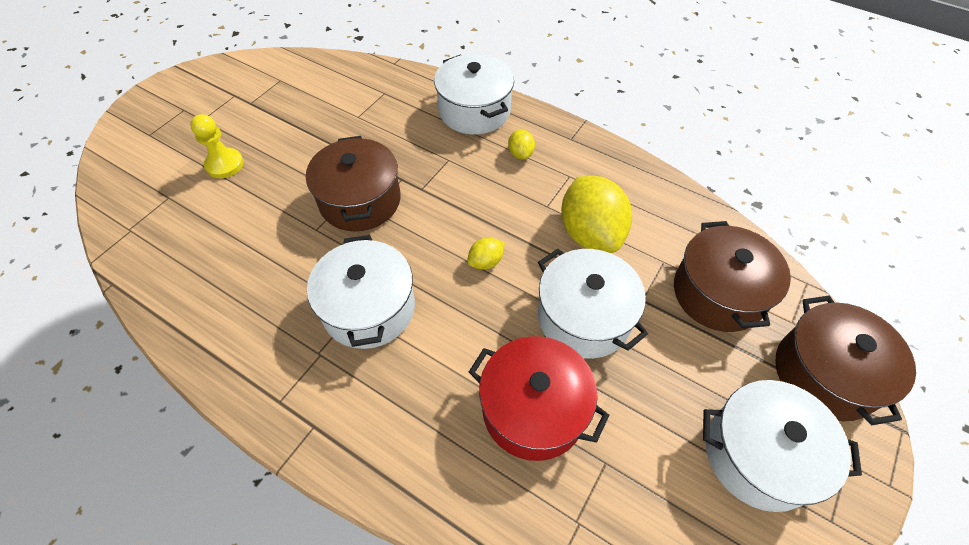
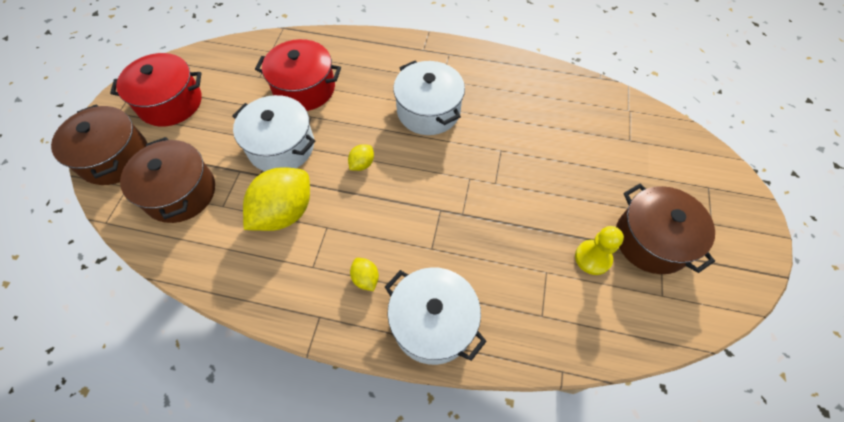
camera: 160 degrees right, 5 degrees up
yellow pawn [190,114,244,178] -> yellow pawn moved to [575,226,624,275]
brown pot [306,136,401,231] -> brown pot moved to [616,184,715,274]
yellow lemon [561,176,632,253] -> yellow lemon turned 75 degrees clockwise [243,167,310,231]
white pot [703,380,862,512] -> red pot [110,53,201,126]

